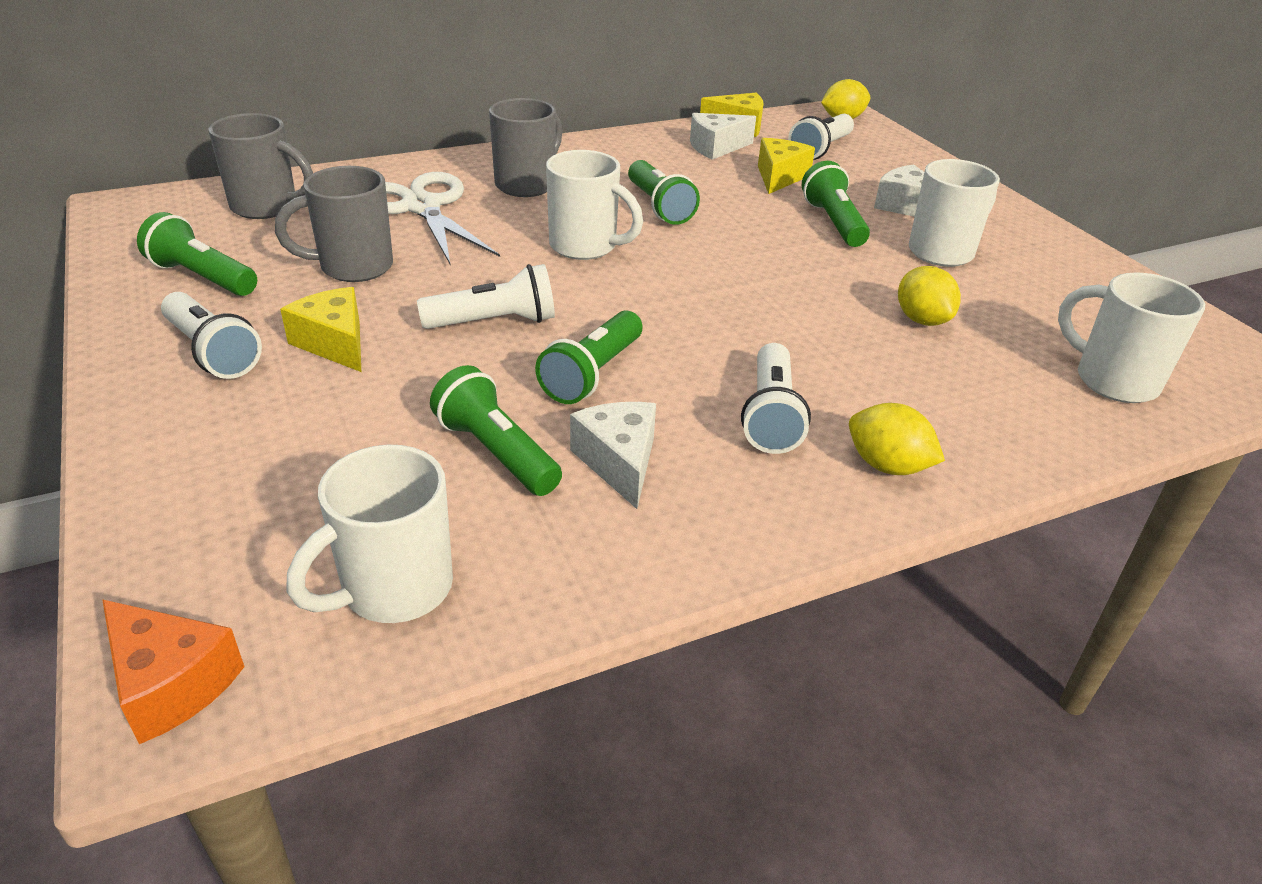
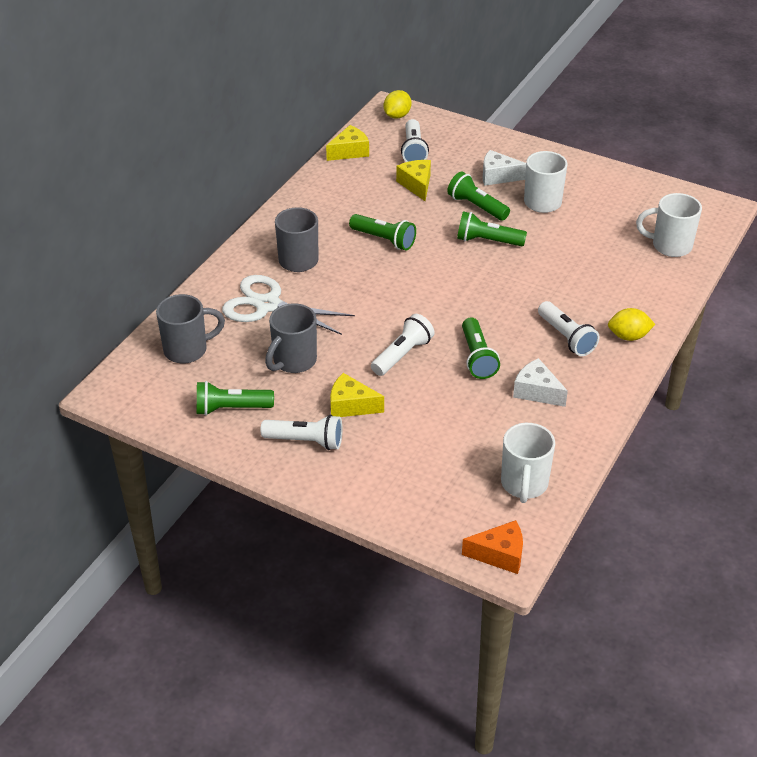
camera: 35 degrees left, 5 degrees up
green flashlight [430,365,562,496] -> green flashlight moved to [457,211,527,246]
white mug [546,150,643,260] -> none
white cheese [690,113,756,160] -> none
yellow lemon [898,266,961,326] -> none

